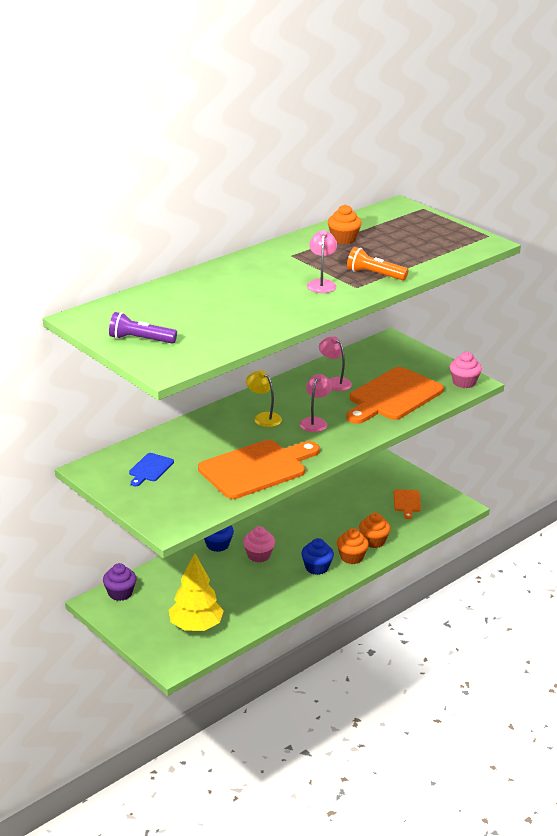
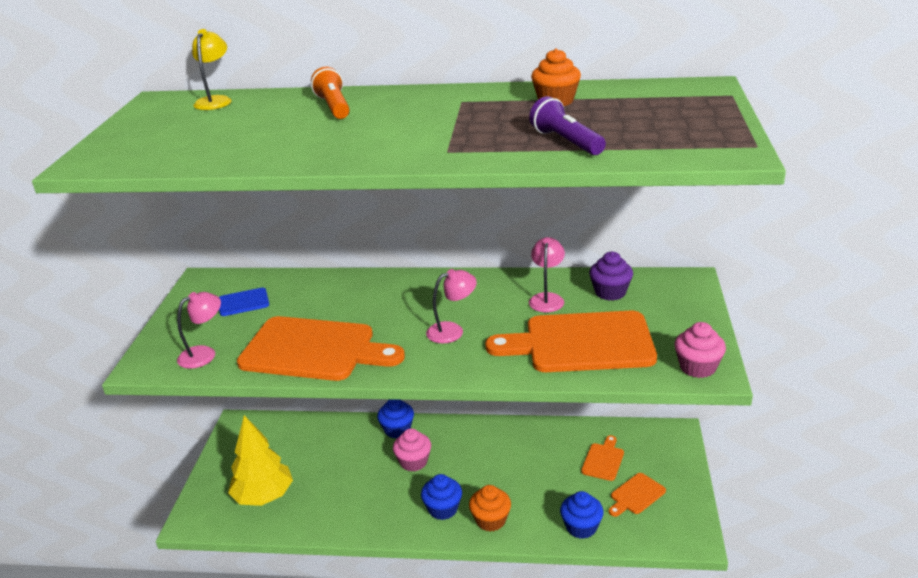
camera: 50 degrees right, 0 degrees up
purple cupcake [103,563,136,601] -> purple cupcake moved to [589,252,633,301]
purple flashlight [109,312,177,344] -> purple flashlight moved to [529,96,606,155]
yellow lamp [246,371,282,427] -> yellow lamp moved to [192,29,232,110]
pink lamp [307,230,337,293] -> pink lamp moved to [177,292,221,369]
orange flashlight [347,247,408,280] -> orange flashlight moved to [311,67,350,119]
orange cupcake [359,513,391,548] -> none
none -> blue cupcake [560,491,604,539]
none -> orange cutting board [581,435,624,481]

